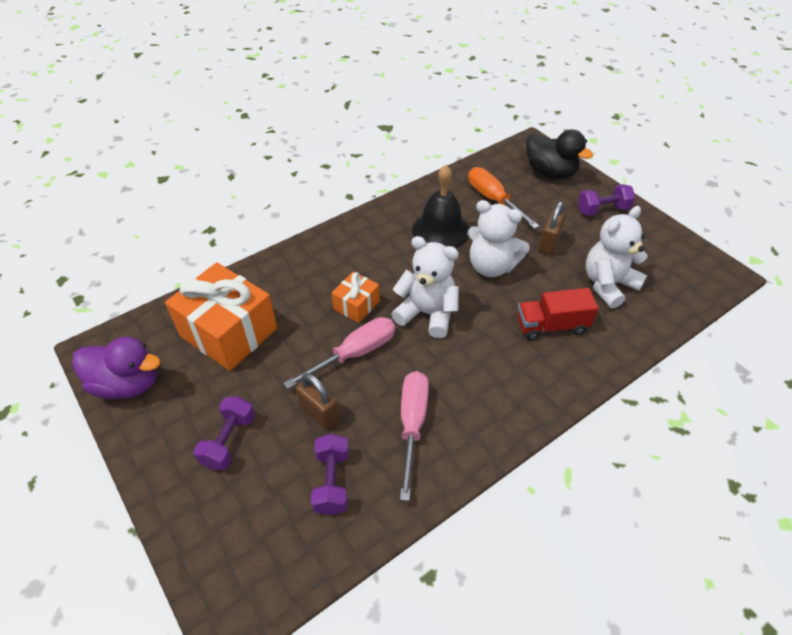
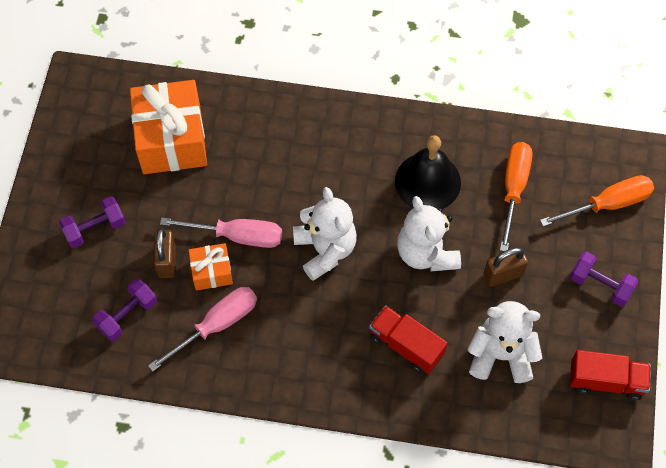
camera: 45 degrees right, 15 degrees up
purple duck [72,336,160,399] -> none
orange gift [332,271,380,323] -> orange gift moved to [189,243,233,290]
black duck [526,130,593,179] -> orange screwdriver [540,175,654,227]
none -> red truck [570,350,651,400]

